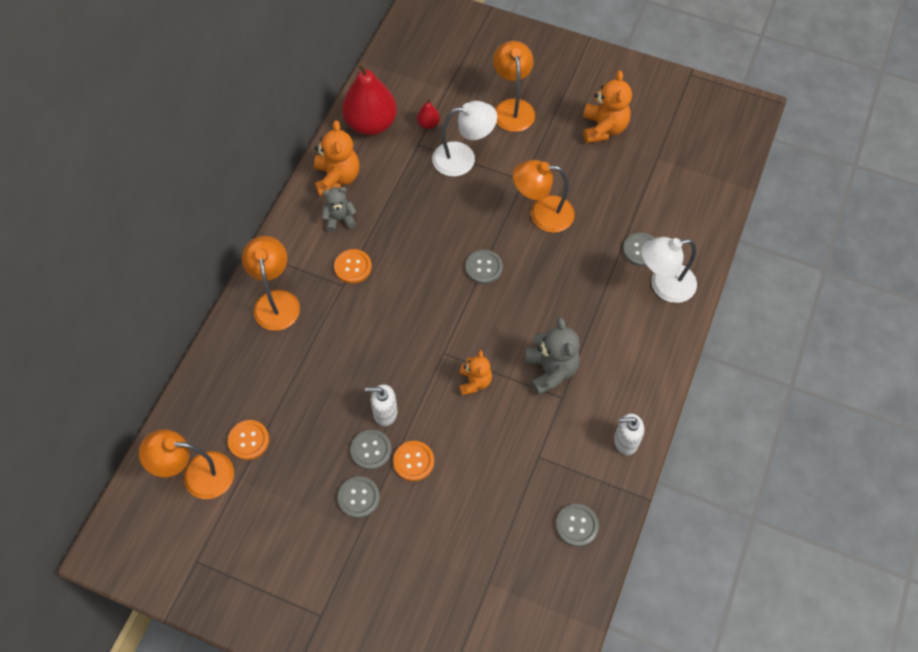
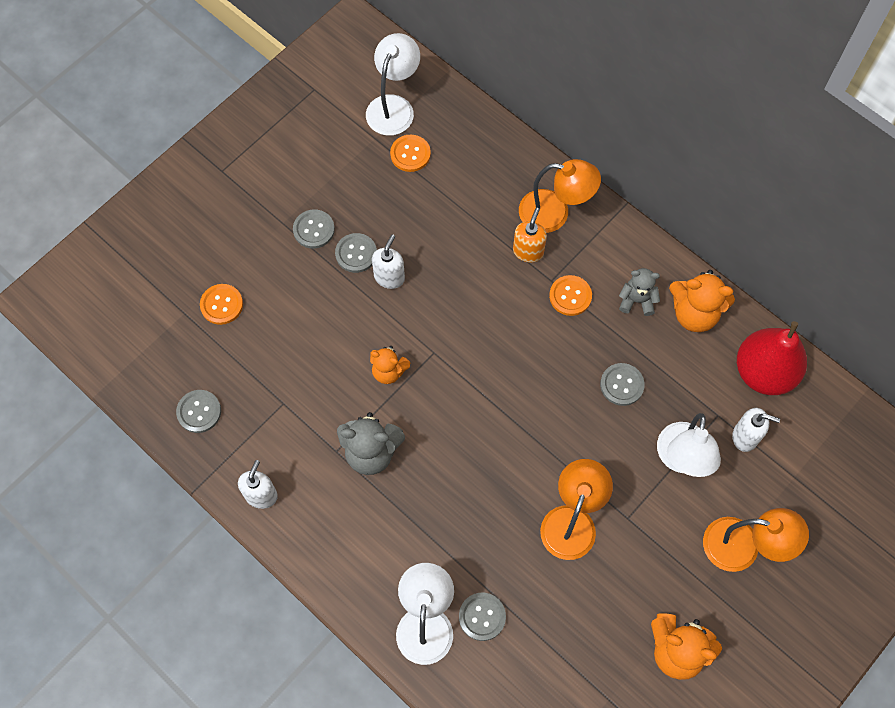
camera: 110 degrees right, 5 degrees up
orange lamp [139,429,234,499] -> white lamp [366,33,420,136]
grey teddy bear [322,187,356,232] -> grey teddy bear turned 90 degrees counterclockwise [619,268,660,316]
orange button [393,441,434,481] -> orange button moved to [200,284,243,325]
red pear [417,99,440,129] -> white soap dispenser [732,408,780,452]
grey button [465,250,503,284] -> grey button moved to [600,363,645,406]
none -> orange soap dispenser [513,207,547,263]

